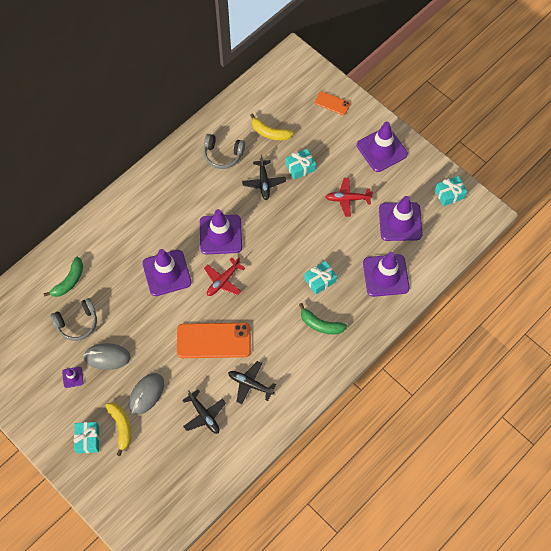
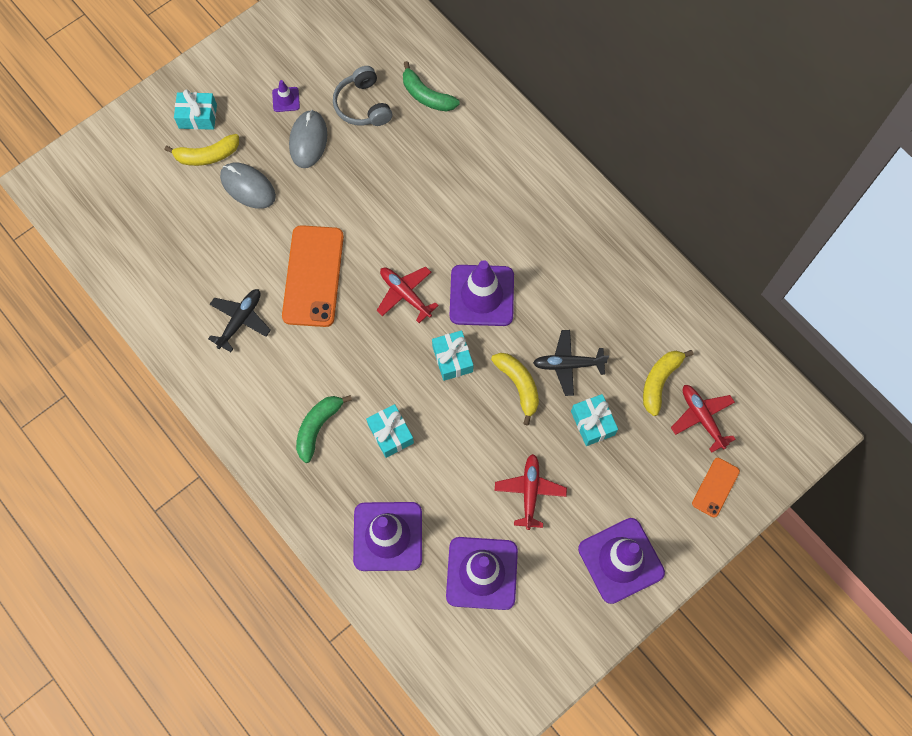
camera: 95 degrees right, 5 degrees up
purple traffic cone [142,249,192,296] -> none
black plane [183,390,226,434] -> none
grey headphones [204,134,245,169] -> none
turquoise gift [435,176,467,206] -> turquoise gift moved to [432,330,473,381]
none -> yellow banana [491,353,539,426]
none -> red plane [671,385,736,453]

